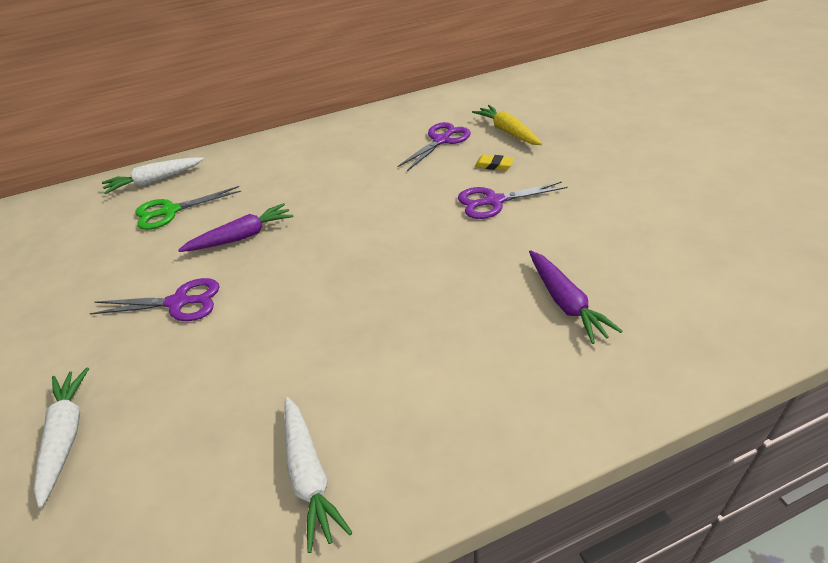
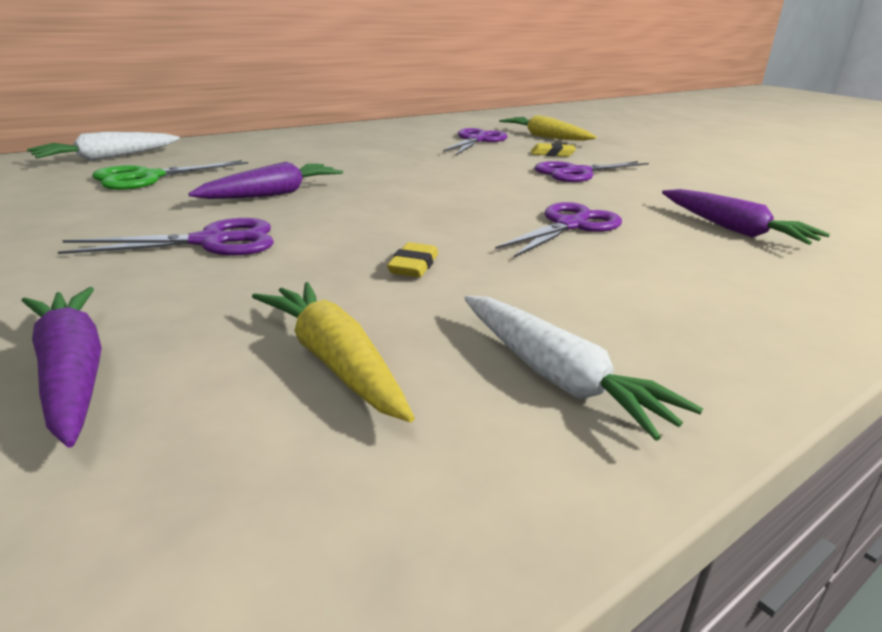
camera: 20 degrees left, 15 degrees down
white carrot [34,367,89,508] -> purple carrot [22,287,102,448]
none -> yellow carrot [252,282,415,422]
none -> yellow eraser [387,242,438,278]
none -> purple scissors [495,202,622,258]

